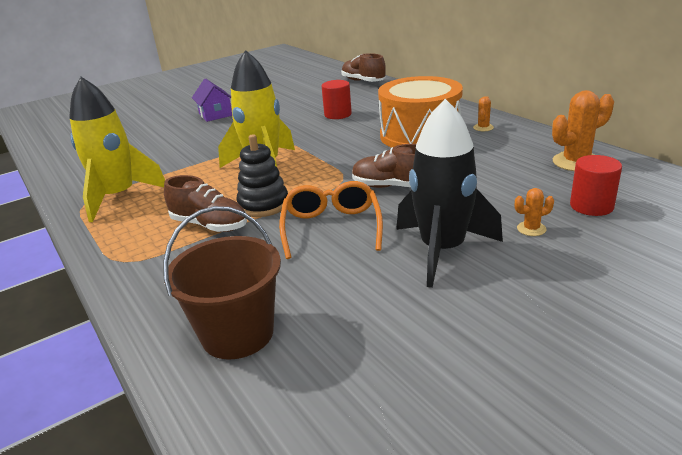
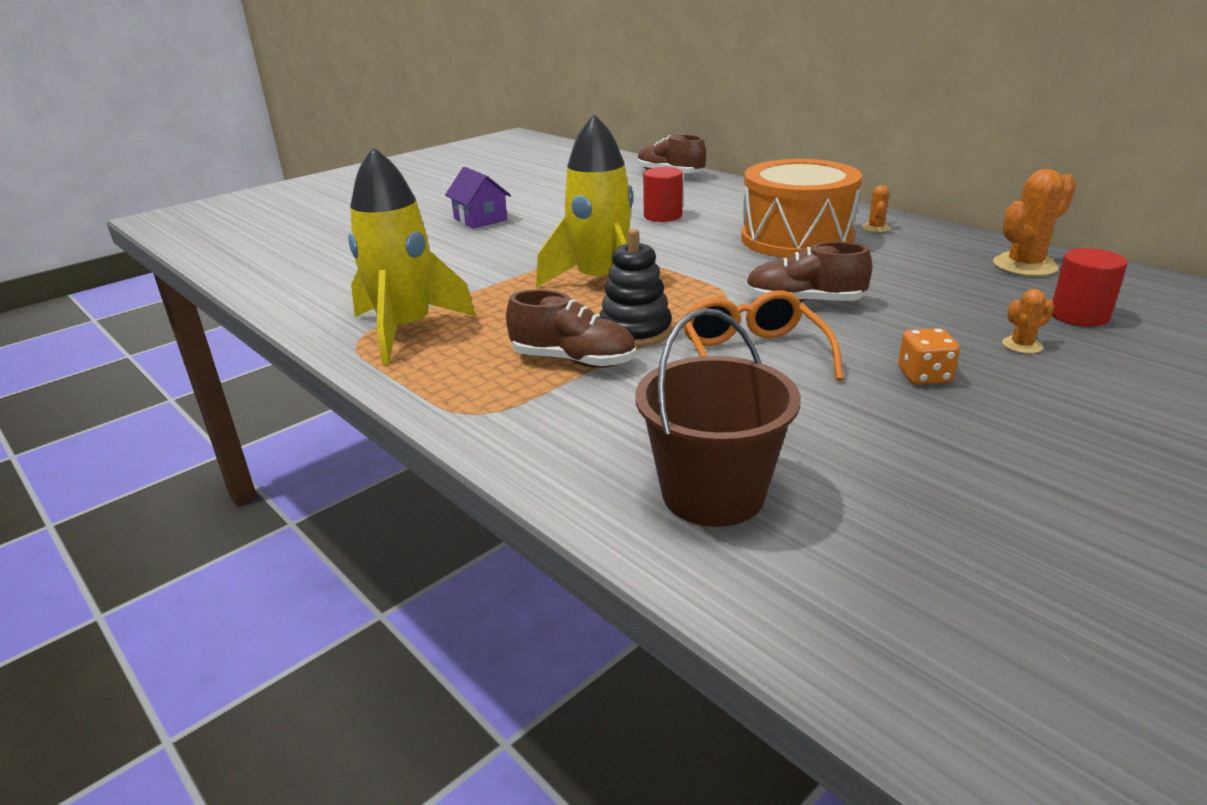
camera: 10 degrees left, 0 degrees up
black rocket [396,99,503,288] -> orange dice [898,328,960,385]

